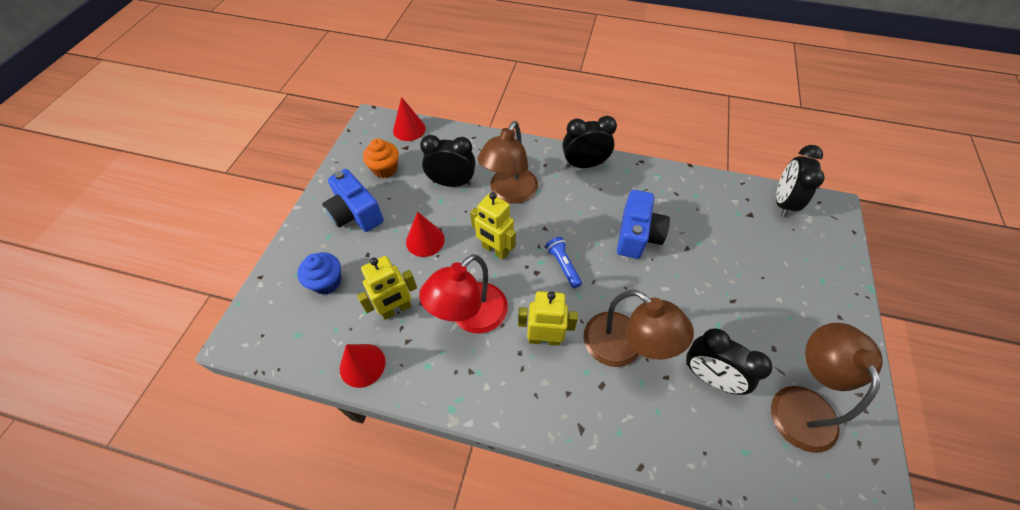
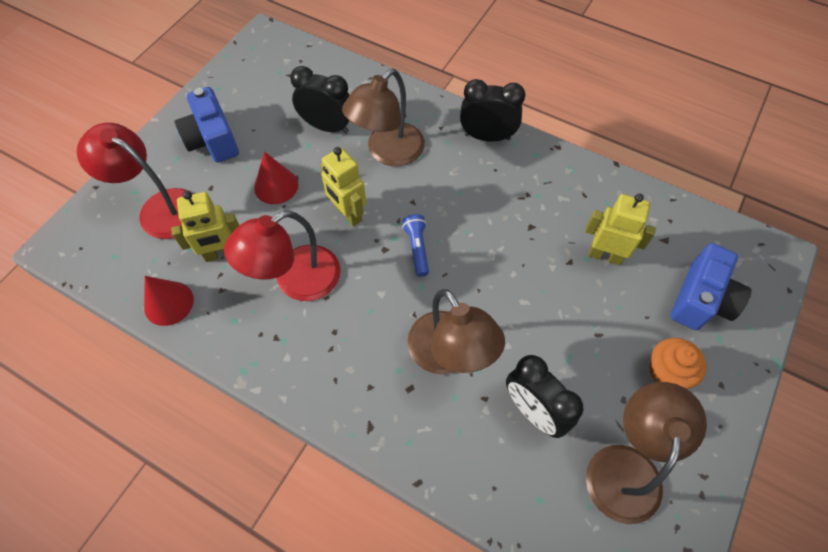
camera: 15 degrees right, 5 degrees up
blue cupcake [297,252,341,295] -> red lamp [77,123,193,239]
orange cupcake [363,139,399,178] -> orange cupcake moved to [649,338,707,389]
red cone [393,97,426,141] -> none
yellow robot [518,291,578,346] -> yellow robot moved to [585,193,656,265]
blue camera [617,190,670,259] -> blue camera moved to [670,243,751,330]
black clock [776,145,825,217] -> none

